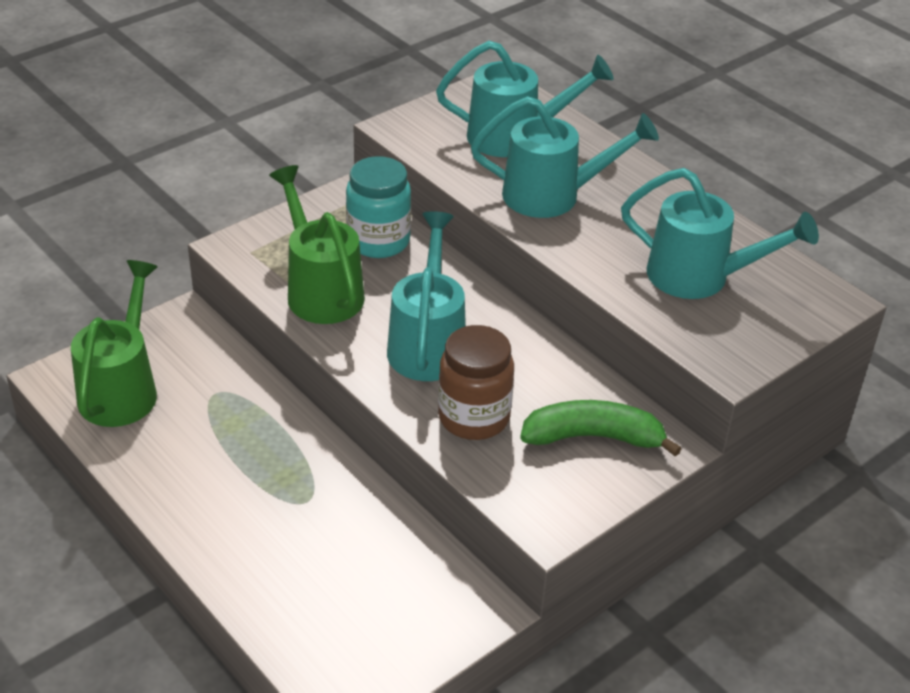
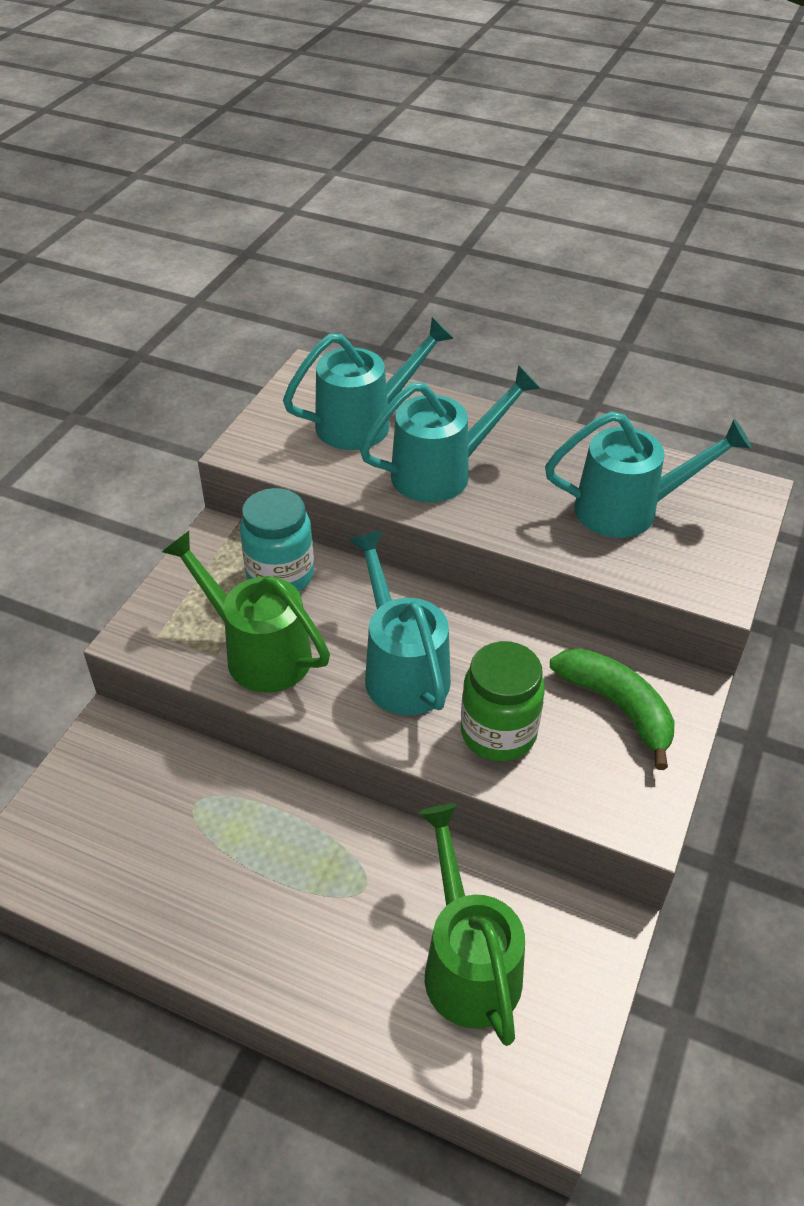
camera: 25 degrees left, 5 degrees up
green watering can [71,260,158,427] -> green watering can moved to [419,804,525,1046]
brown jar [438,325,514,440] -> green jar [461,641,545,761]
green banana [520,400,682,457] -> green banana turned 75 degrees clockwise [550,648,675,770]

